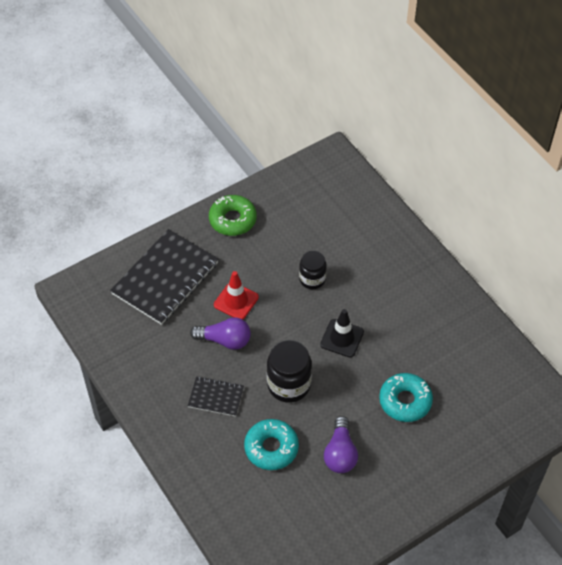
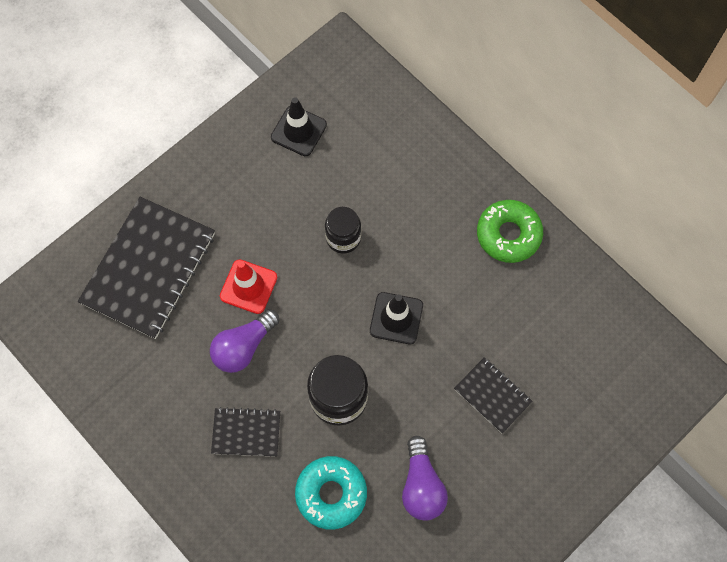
camera: 10 degrees left, 15 degrees up
purple light bulb [190,317,251,350] -> purple light bulb turned 135 degrees clockwise [210,309,279,373]
green donut [209,195,257,236] -> green donut moved to [477,200,543,263]
turquoise donut [379,373,433,422] -> black notebook [454,357,533,433]
none -> black traffic cone [271,97,327,156]

